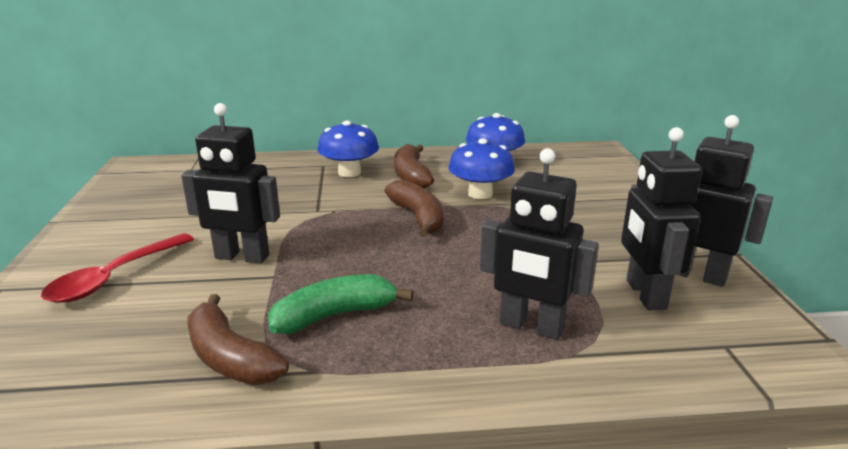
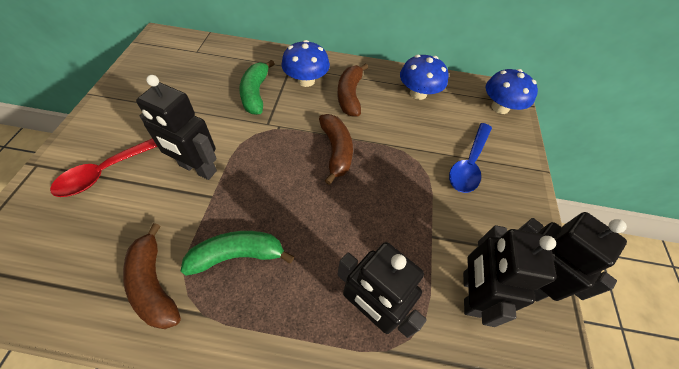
camera: 10 degrees right, 30 degrees up
blue mushroom [448,138,515,199] -> blue mushroom moved to [486,69,538,114]
none -> green banana [239,60,275,115]
none -> blue spoon [449,123,492,193]

